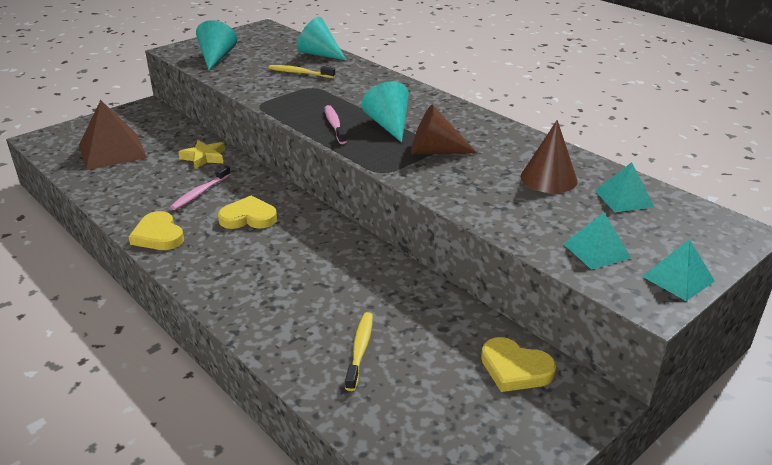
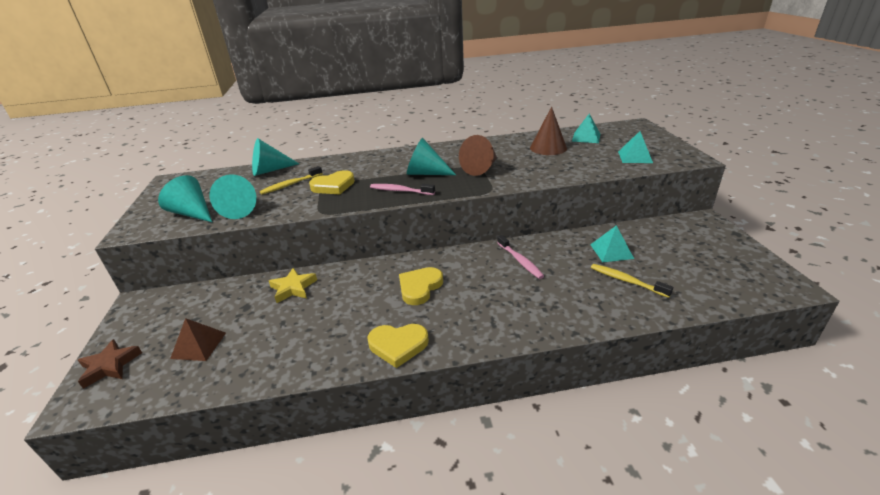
camera: 55 degrees left, 0 degrees up
brown pyramid [79,100,147,170] -> brown pyramid [170,318,226,361], size x0.56
pink toothbrush [170,165,231,210] -> pink toothbrush moved to [497,235,544,279]
yellow heart [481,337,556,392] -> yellow heart moved to [309,170,355,195]
turquoise pyramid [642,239,715,301] -> turquoise pyramid moved to [590,225,634,262]
none -> brown star [78,339,142,389]
none -> turquoise cone [210,174,257,219]

